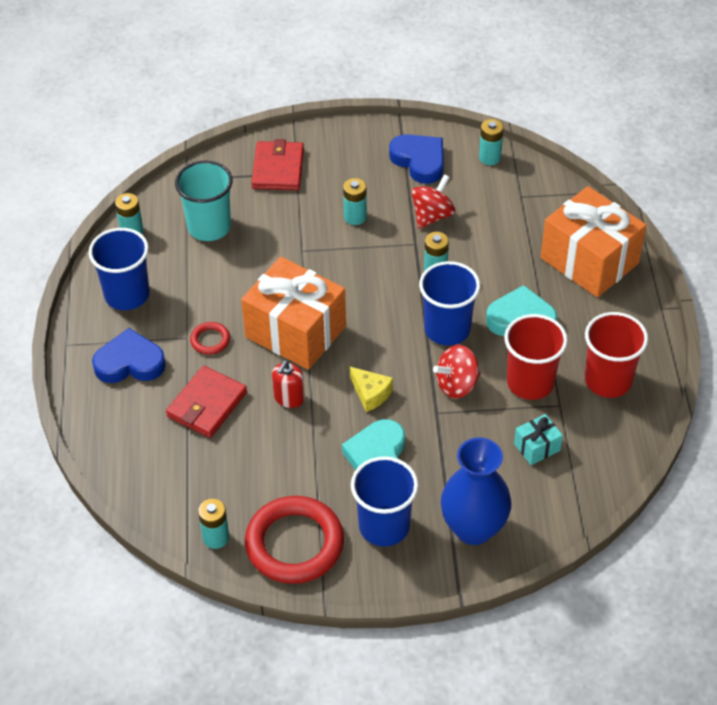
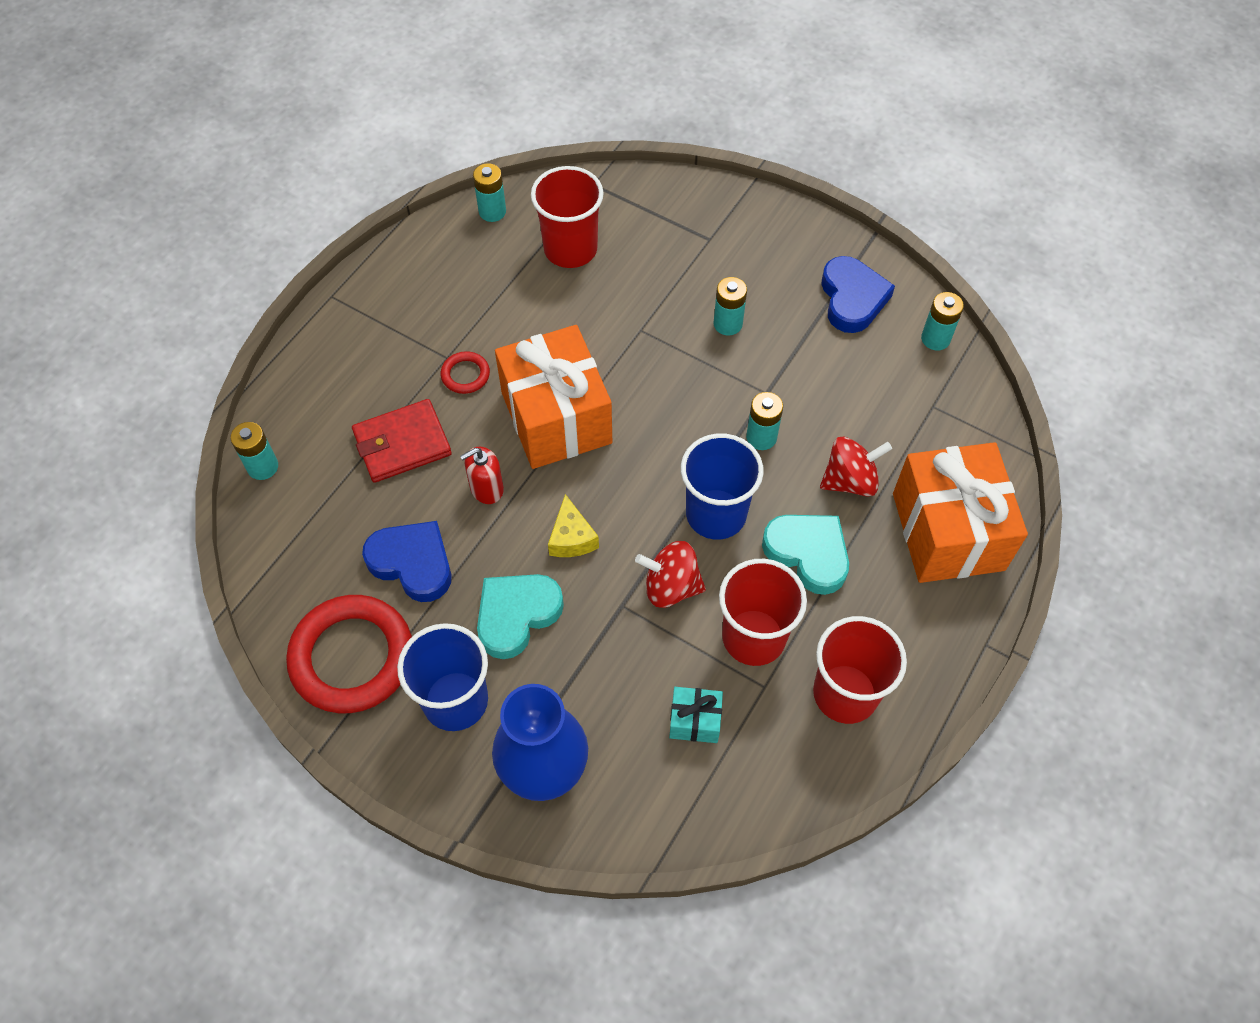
camera: 35 degrees right, 10 degrees up
blue cup [88,228,150,310] -> none
blue heart [92,328,166,383] -> blue heart moved to [362,521,451,602]
turquoise cup [175,160,233,241] -> red cup [531,166,604,268]
turquoise battery [198,499,229,549] -> turquoise battery moved to [230,422,278,480]
red wallet [251,139,304,190] -> none
red spinning top [411,174,455,229] -> red spinning top moved to [820,437,892,497]

